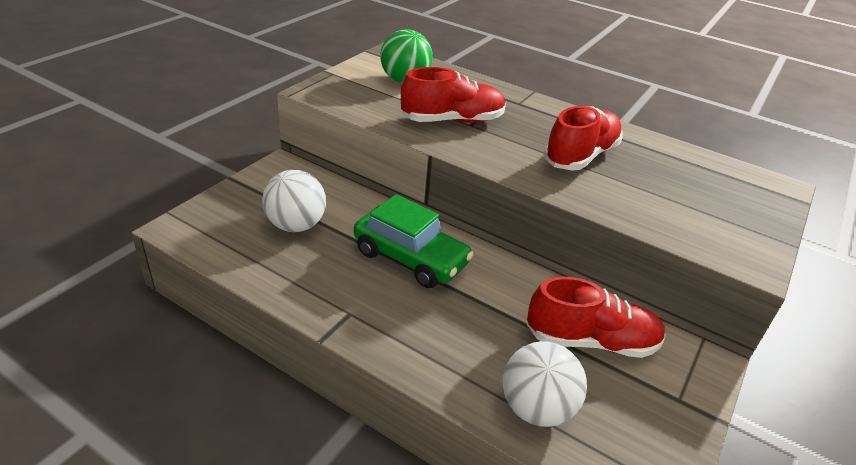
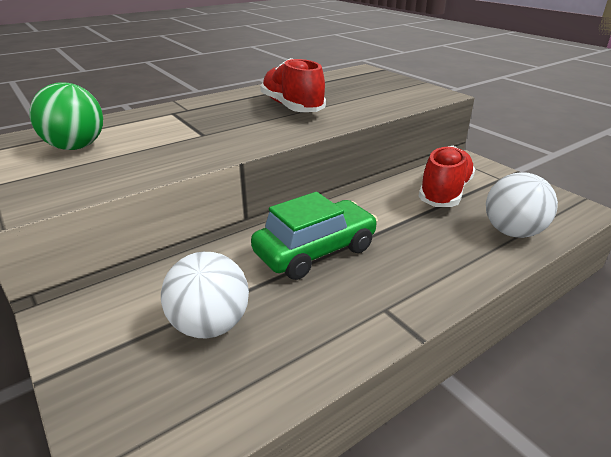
camera: 65 degrees left, 5 degrees down
red shoe [401,67,506,123] -> none

